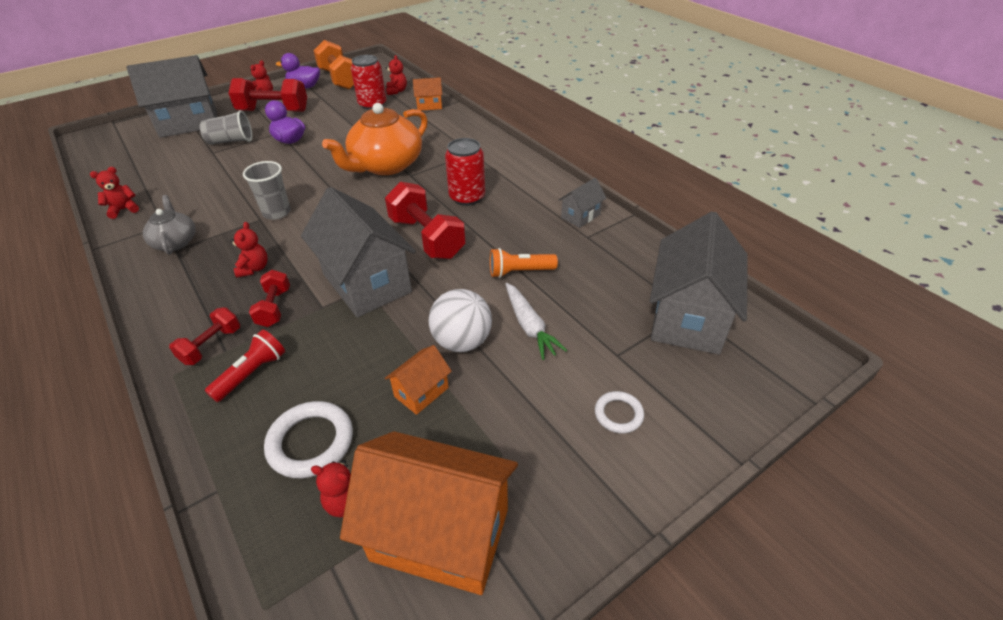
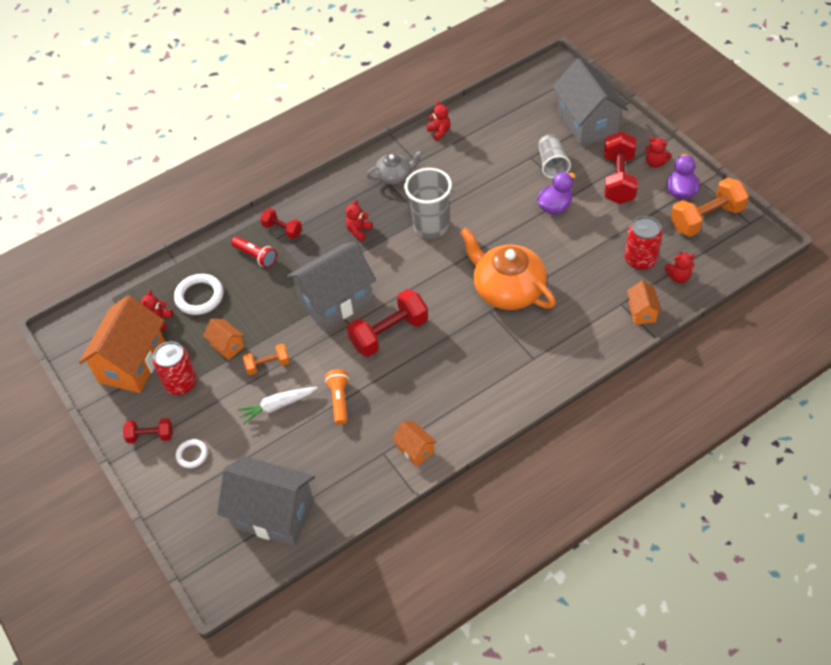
camera: 95 degrees right, 10 degrees up
red teddy bear [230,222,268,278] -> red teddy bear turned 120 degrees clockwise [346,200,373,241]
grey cup [243,161,291,220] -> grey cup [404,168,452,239], size x1.53
red dumbbell [249,270,290,327] -> red dumbbell moved to [123,418,173,443]
white ball [428,289,492,352] -> orange dumbbell [243,344,290,375]
red can [445,138,485,206] -> red can moved to [153,341,197,395]
grey house [559,178,606,228] -> orange house [392,421,437,466]

